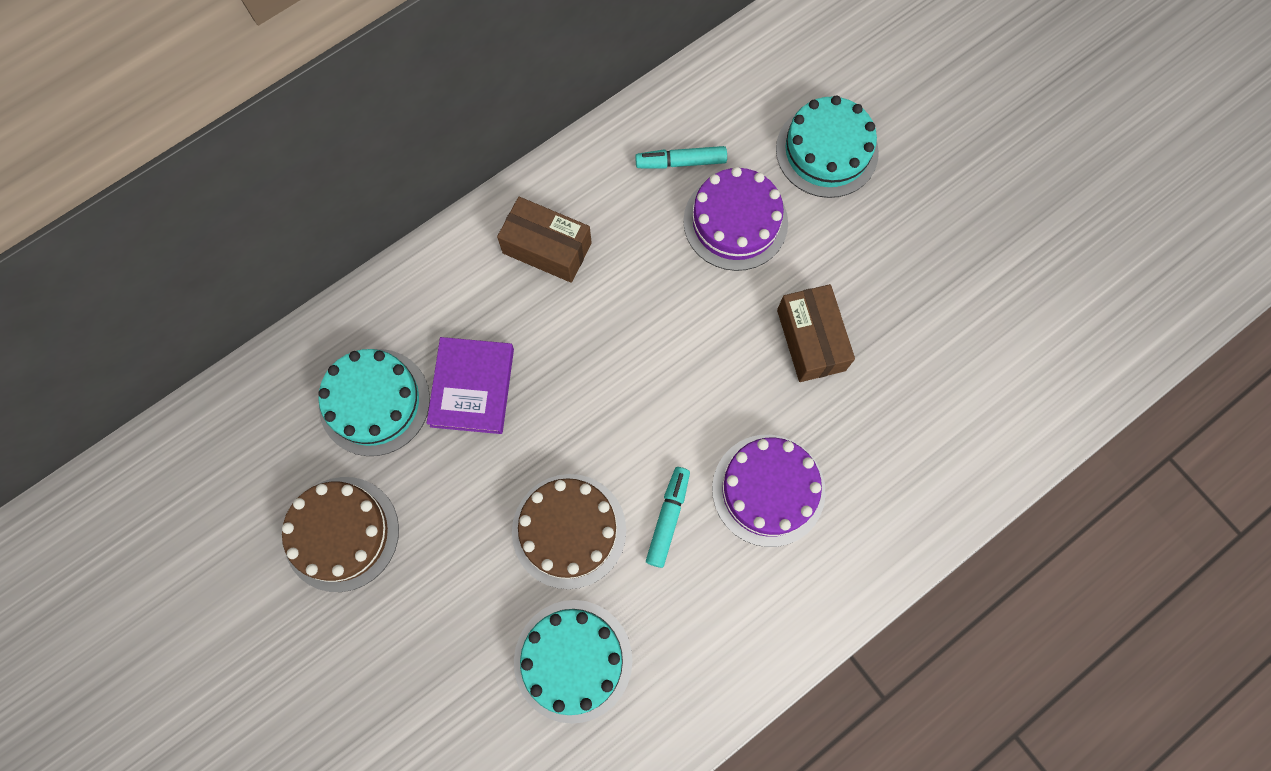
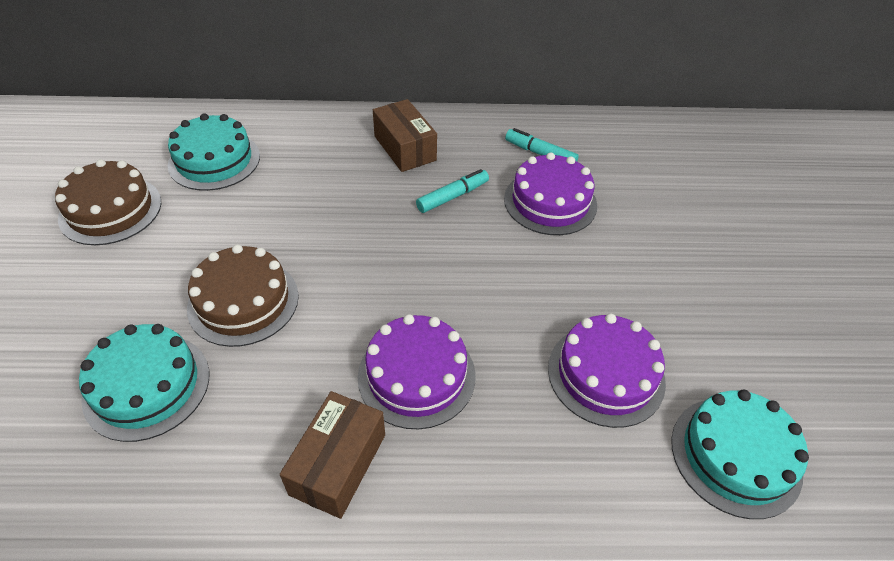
camera: 35 degrees right, 25 degrees down
purple book [427,337,514,434] -> none
turquoise marker [646,467,690,568] -> turquoise marker moved to [416,169,489,213]
turquoise cake [776,96,879,198] -> turquoise cake moved to [671,390,809,519]
brown box [777,284,855,382] -> brown box moved to [280,391,385,519]
none -> purple cake [548,313,666,428]

